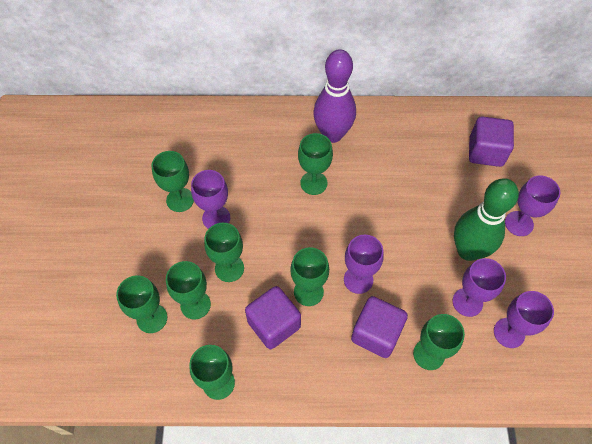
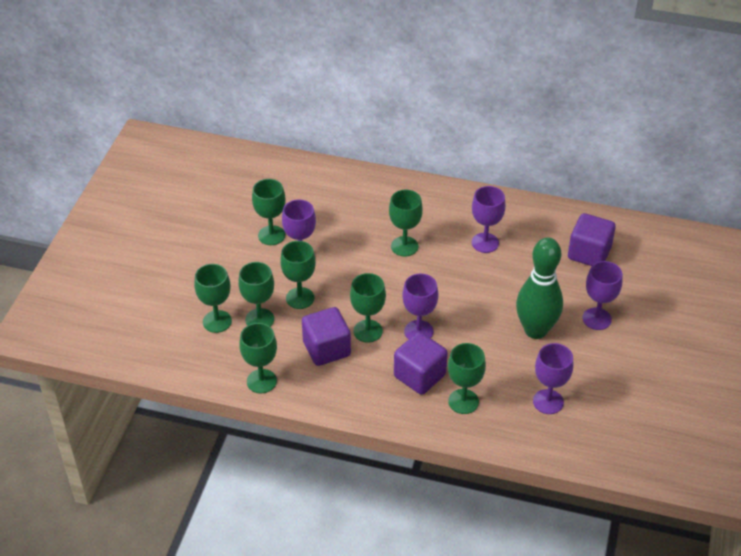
camera: 15 degrees right, 15 degrees down
purple bowling pin [313,49,356,143] -> none
purple goblet [452,258,506,317] -> purple goblet moved to [472,186,506,253]

